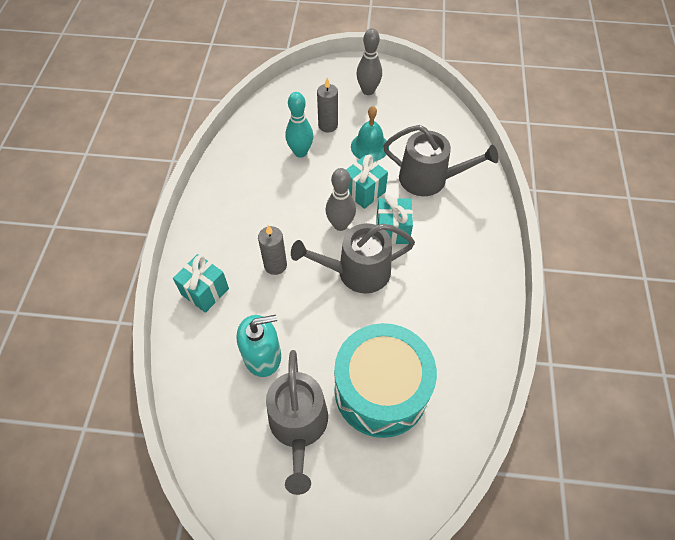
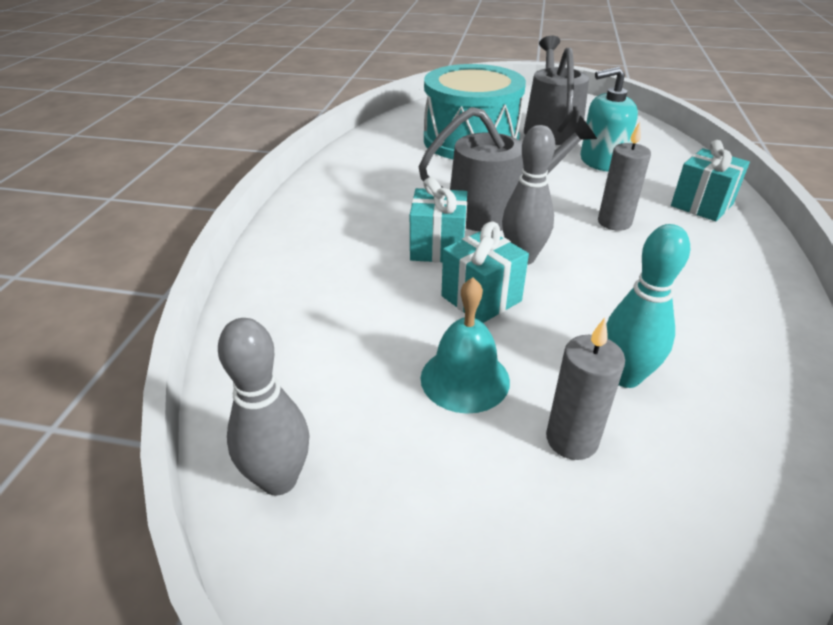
camera: 175 degrees left, 20 degrees down
grey bowling pin [356,28,382,95] -> grey bowling pin moved to [218,318,310,496]
grey watering can [383,125,499,196] -> none

